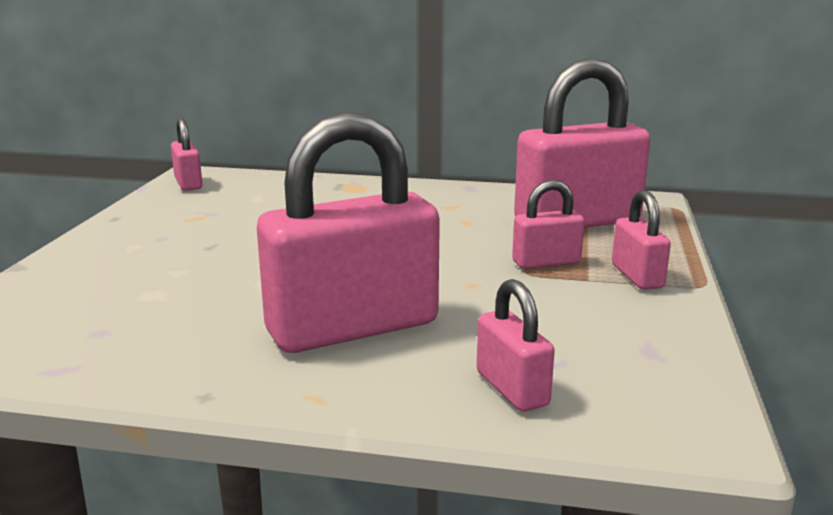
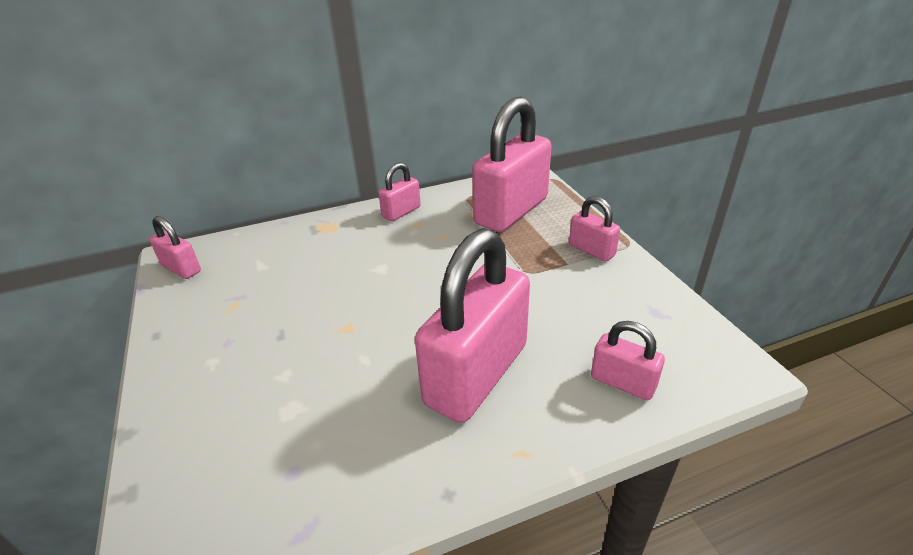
camera: 30 degrees left, 15 degrees up
pink padlock [512,180,585,269] -> pink padlock moved to [378,162,421,221]

